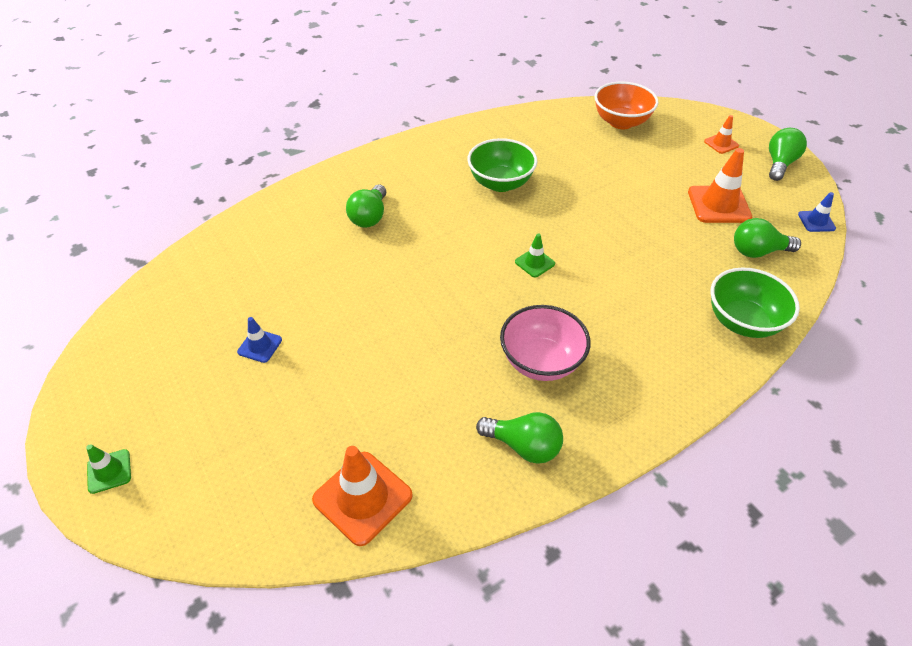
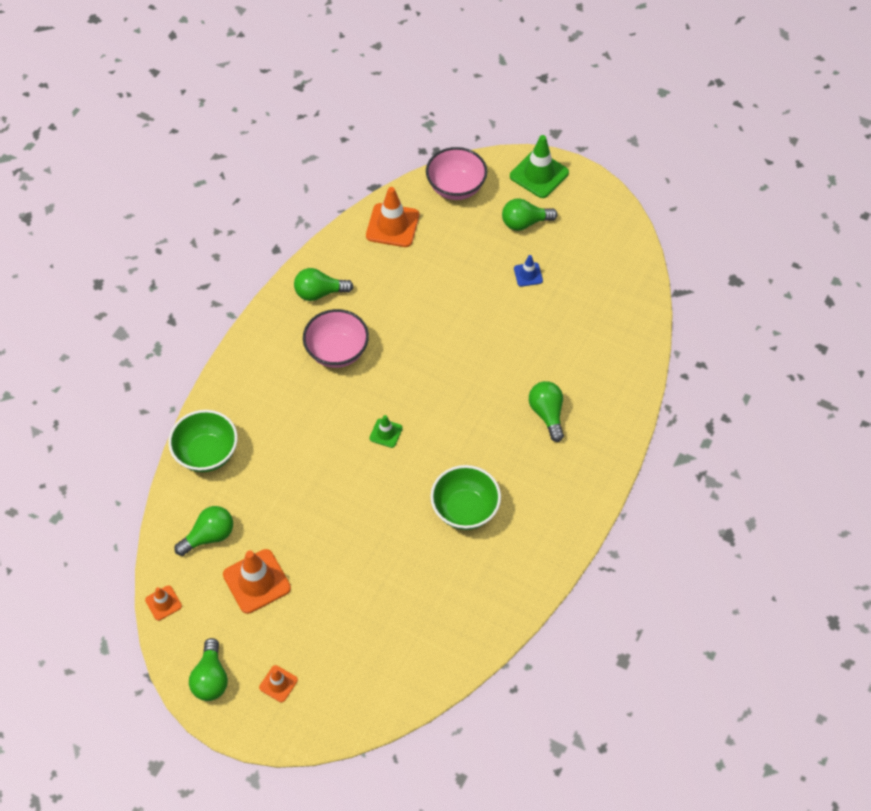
camera: 150 degrees right, 10 degrees up
green traffic cone [86,444,131,494] -> green traffic cone [510,135,569,198], size x1.87
orange bowl [594,82,658,129] -> none
blue traffic cone [798,192,836,232] -> orange traffic cone [145,585,182,621]
none -> pink bowl [426,147,487,200]
none -> green light bulb [502,198,558,231]

